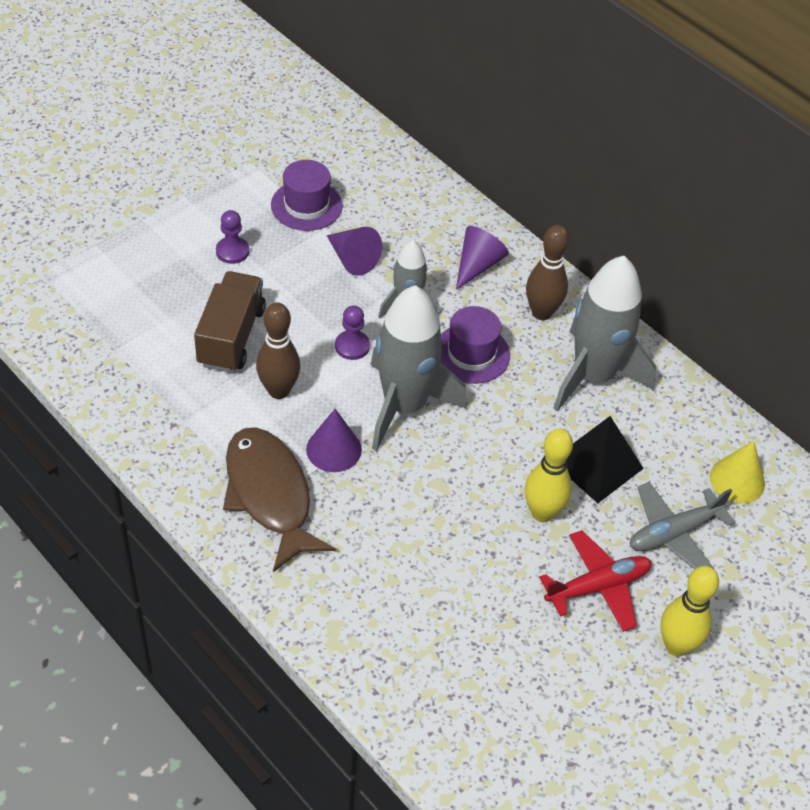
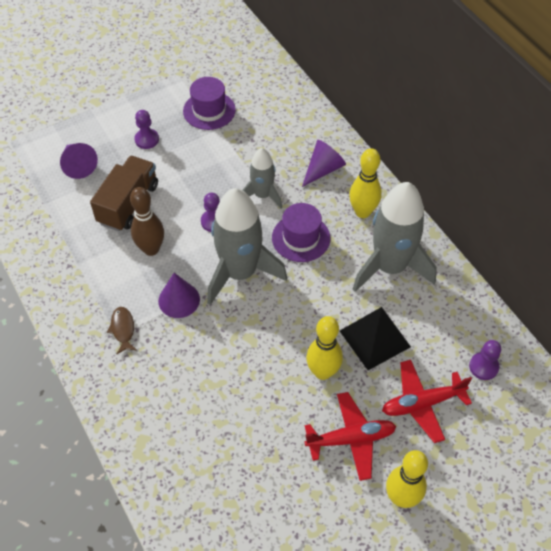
camera: 15 degrees right, 5 degrees up
brown fish [223,427,336,572] -> brown fish [107,307,136,354], size x0.42
purple cone [327,227,382,276] -> purple cone moved to [60,143,98,179]
brown bowling pin [526,225,569,320] -> yellow bowling pin [349,148,382,218]
grey plane [630,482,736,569] -> red plane [382,360,472,443]
yellow cone [710,441,765,503] -> purple pawn [469,340,501,380]

